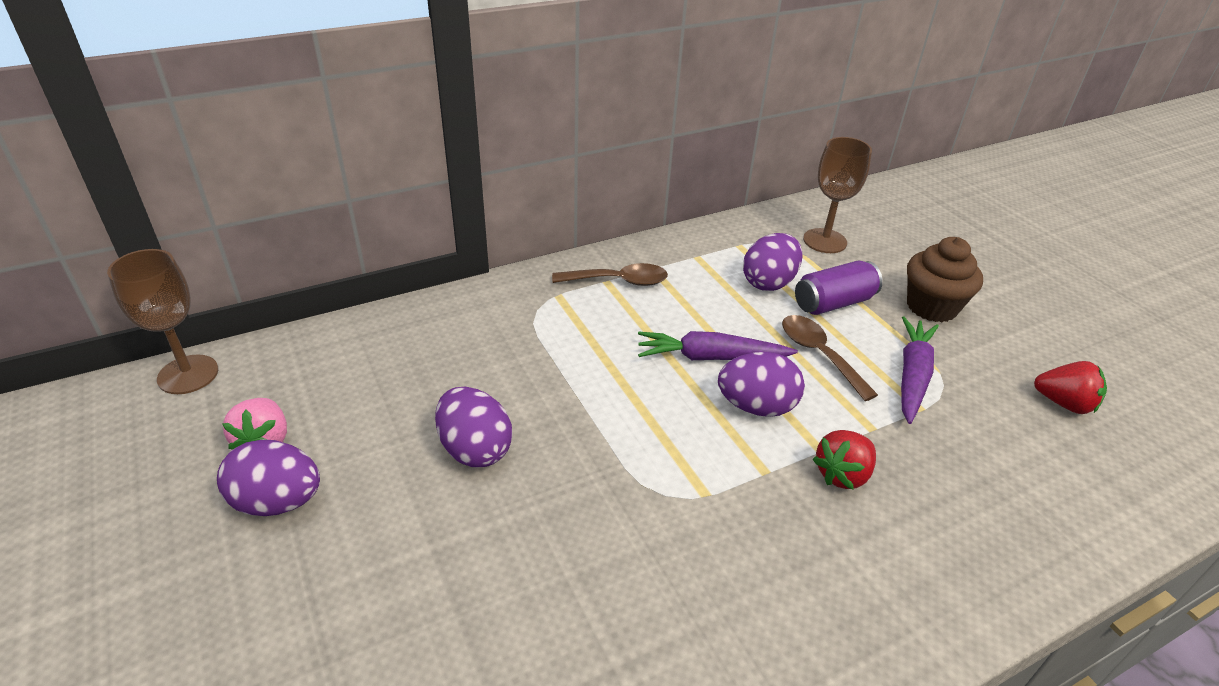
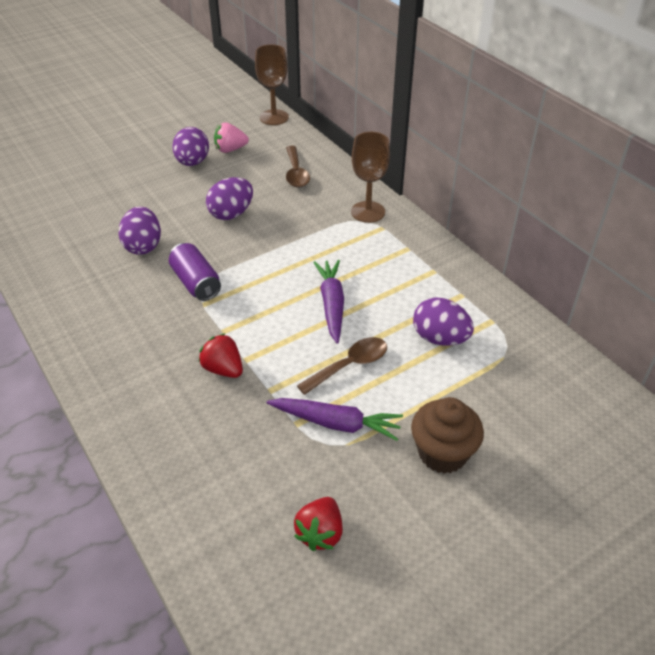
camera: 85 degrees right, 5 degrees up
brown spoon [552,263,668,286] -> brown spoon moved to [286,146,310,188]
purple egg [718,352,805,417] -> purple egg moved to [118,207,161,255]
purple can [795,261,883,315] -> purple can moved to [169,243,221,301]
brown goblet [803,137,872,253] -> brown goblet moved to [351,132,390,223]

